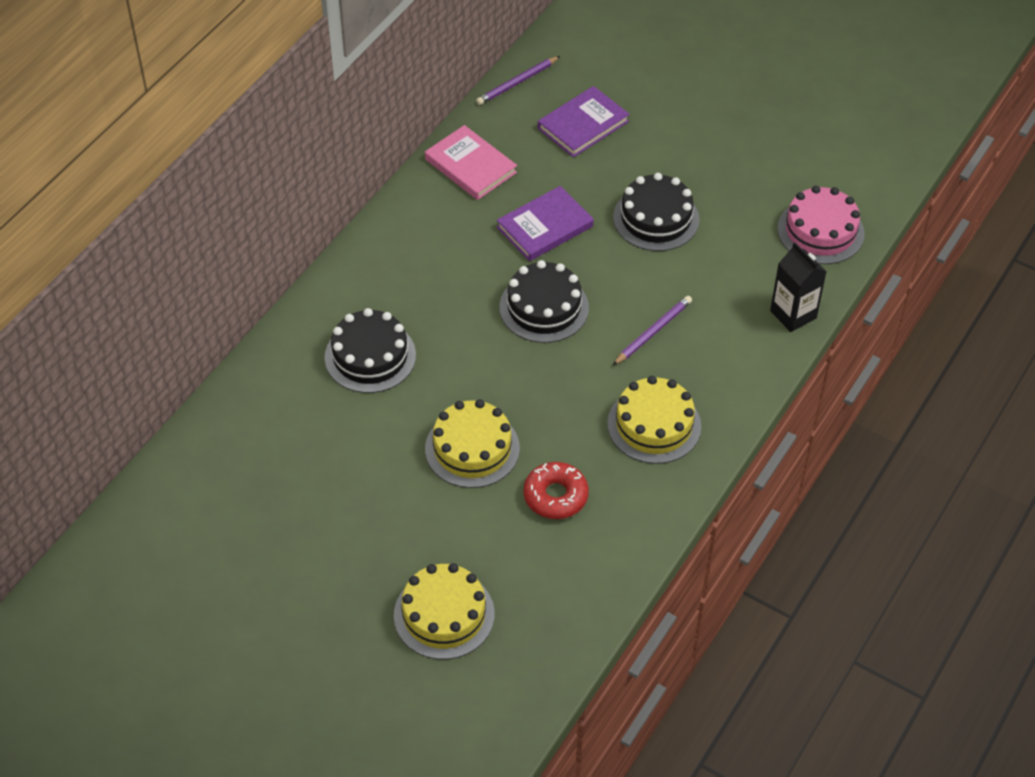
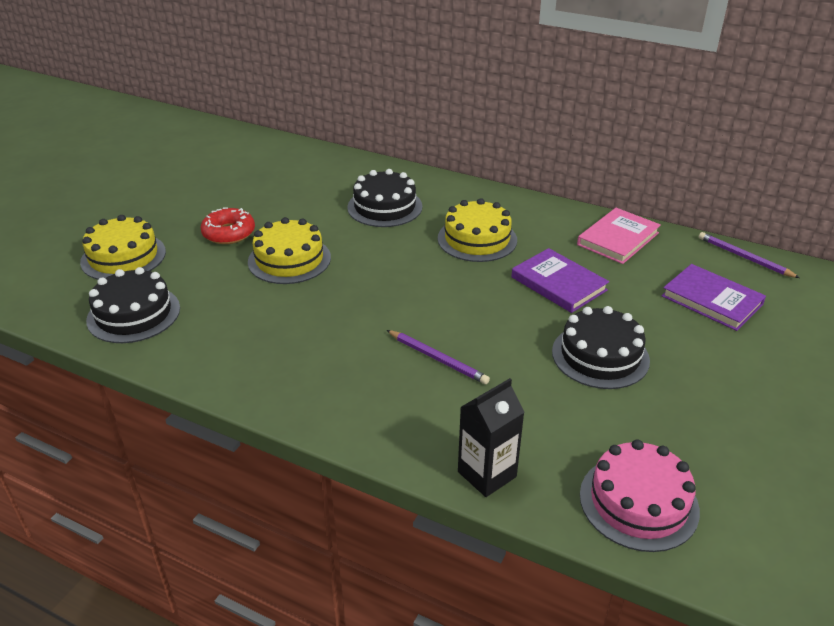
camera: 85 degrees right, 15 degrees down
black cake [499,260,589,343] -> black cake moved to [86,267,180,343]
red donut [524,462,589,519] -> red donut moved to [201,207,255,244]
yellow cake [607,376,701,464] -> yellow cake moved to [438,198,517,262]

